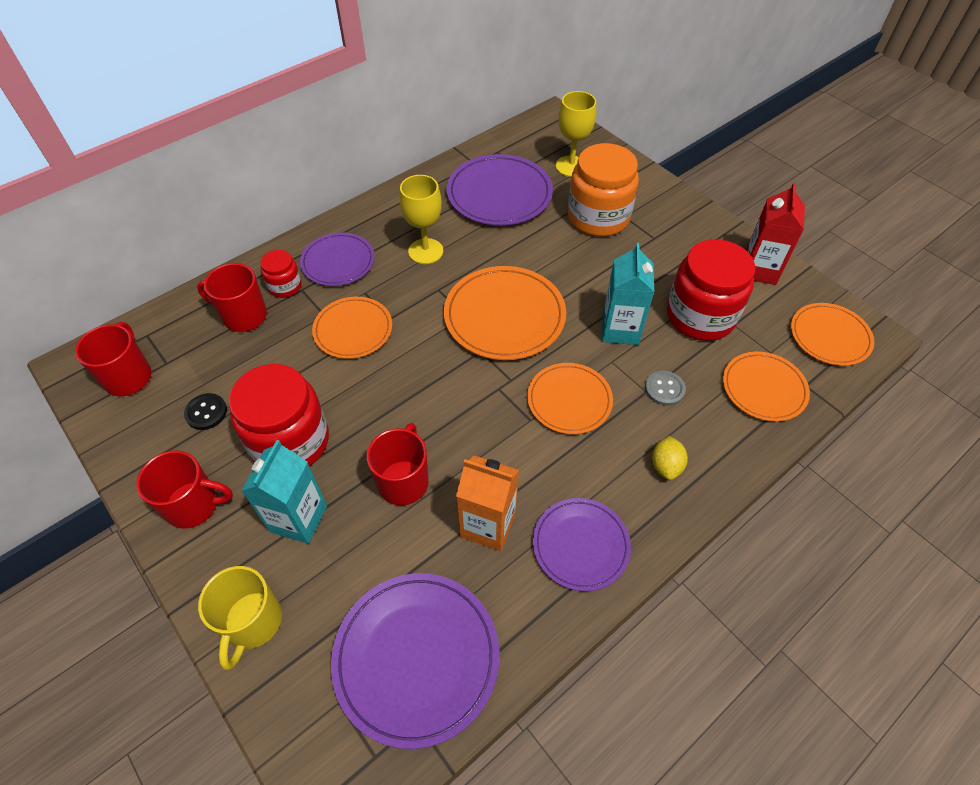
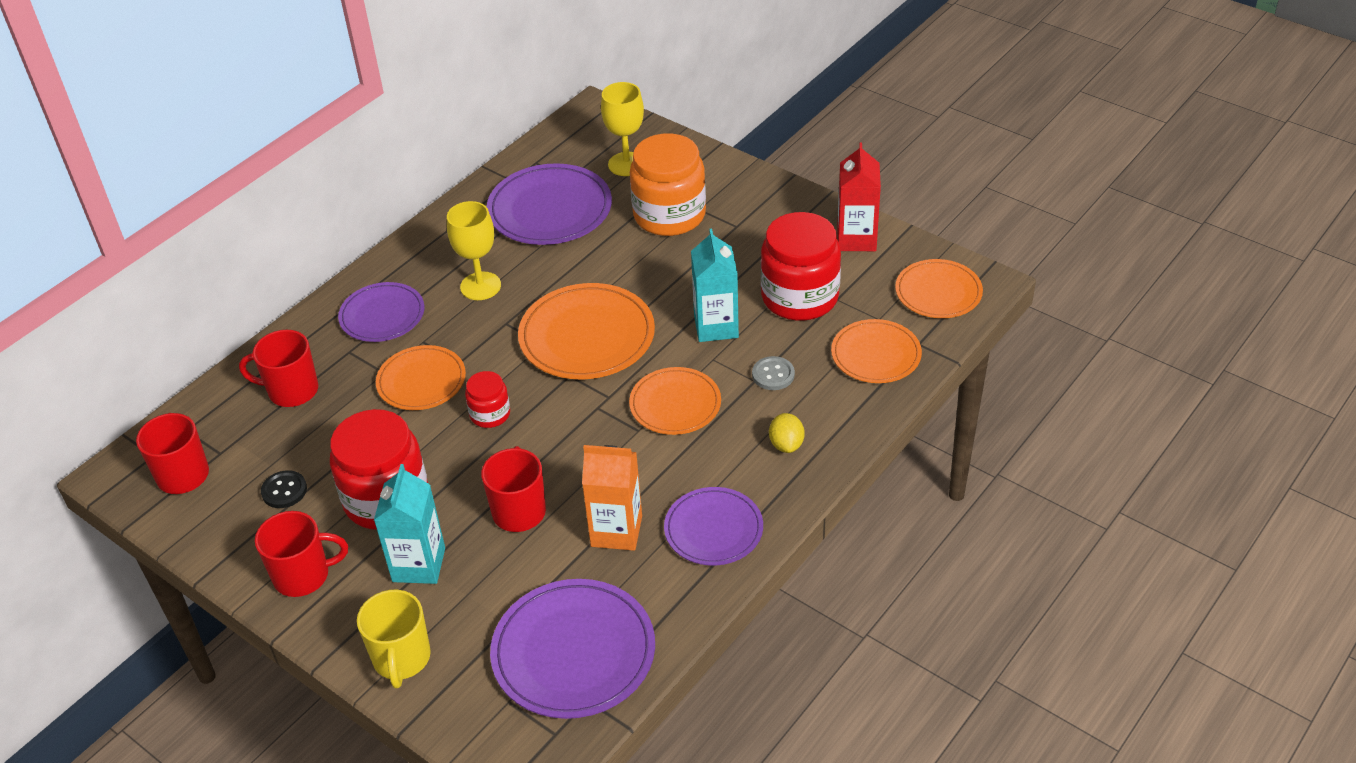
camera: 10 degrees left, 10 degrees down
red jar [260,250,302,298] -> red jar moved to [465,371,510,428]

